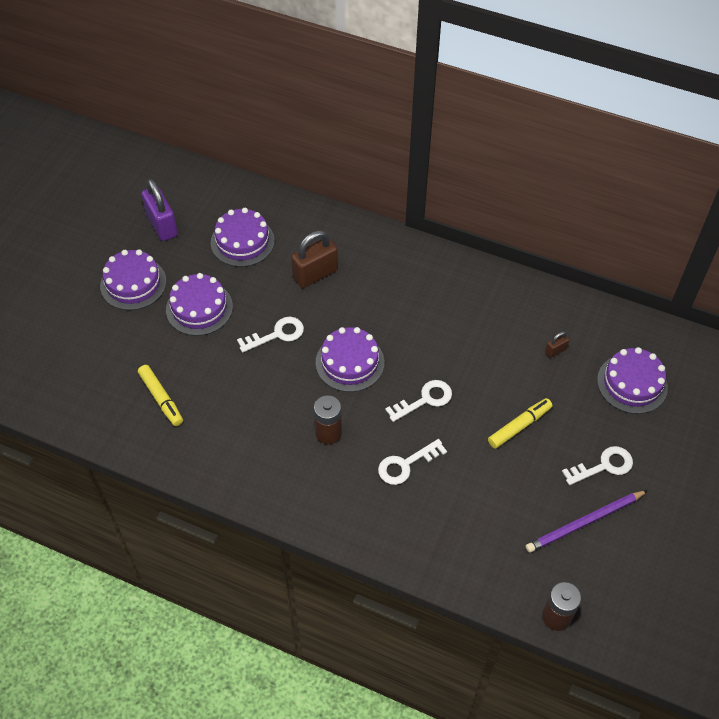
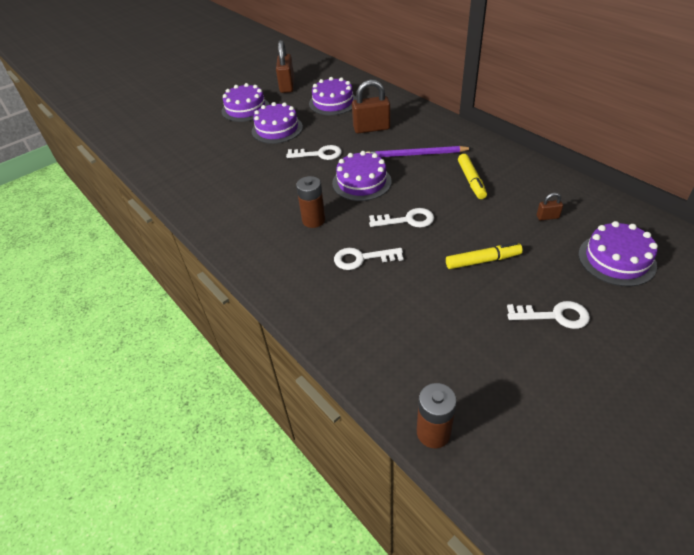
camera: 30 degrees right, 10 degrees down
yellow marker [138,365,183,426] -> yellow marker moved to [458,154,487,199]
purple padlock [141,179,178,241] -> brown padlock [276,40,294,93]
purple pencil [526,490,648,553] -> purple pencil moved to [366,146,472,157]

